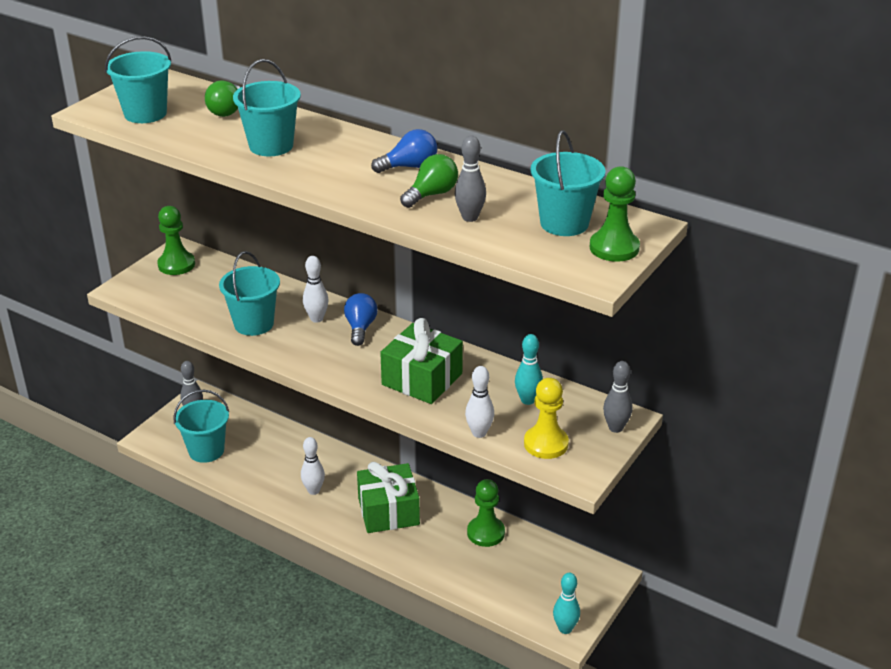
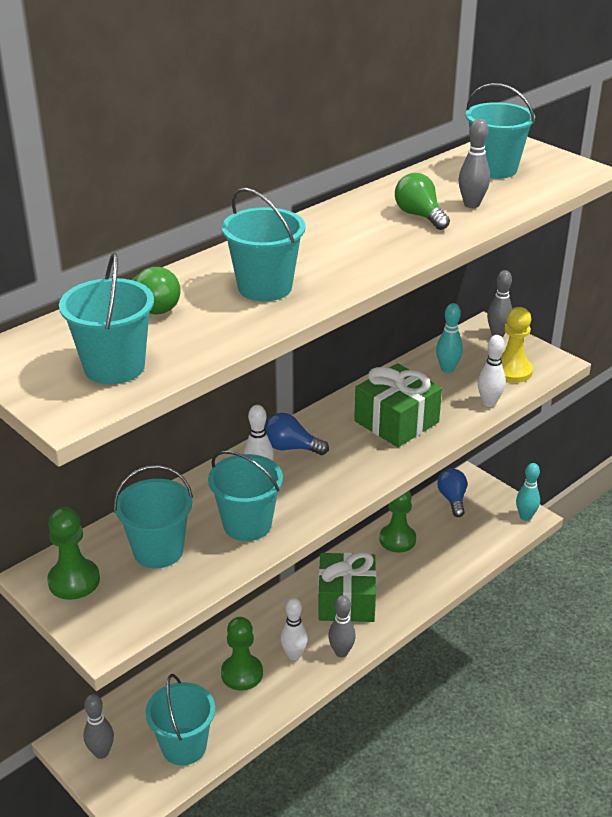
camera: 75 degrees left, 0 degrees up
blue light bulb [371,129,437,173] -> blue light bulb moved to [437,469,467,517]
green pawn [590,166,640,262] -> green pawn moved to [221,617,263,691]
none -> turquoise bucket [113,465,193,568]
none -> grey bowling pin [328,595,356,657]

